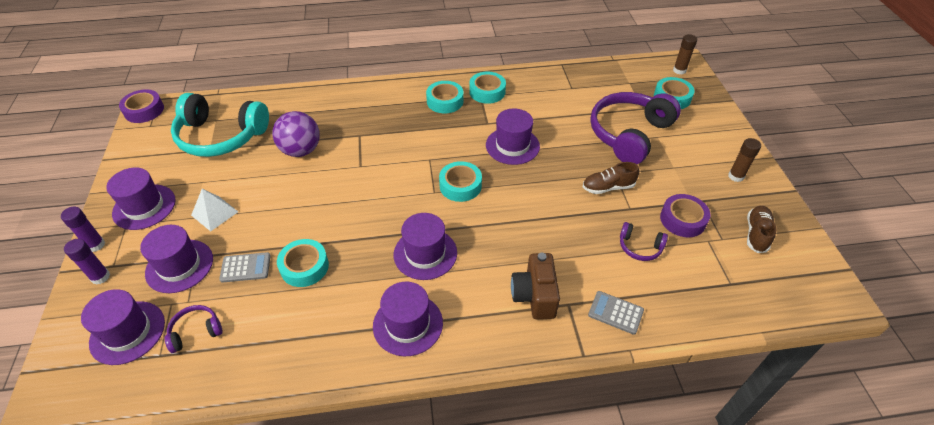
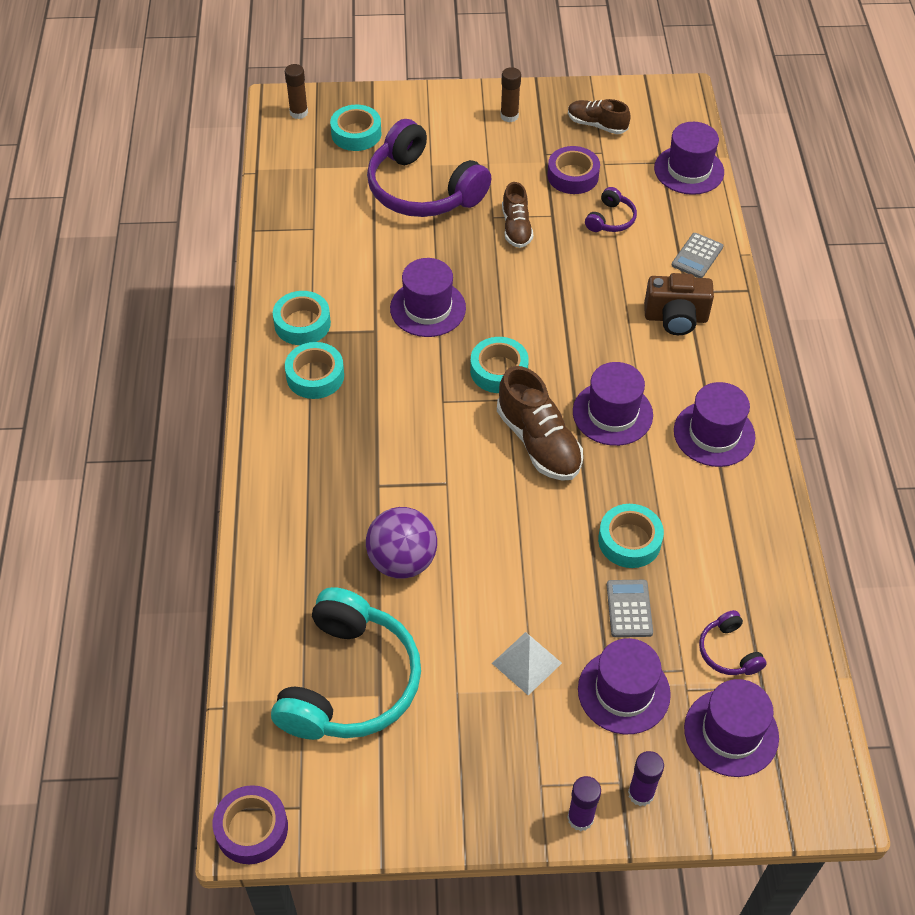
camera: 85 degrees left, 5 degrees up
purple hat [106,168,176,230] -> purple hat moved to [654,122,724,195]
none -> brown shoe [497,366,583,481]

